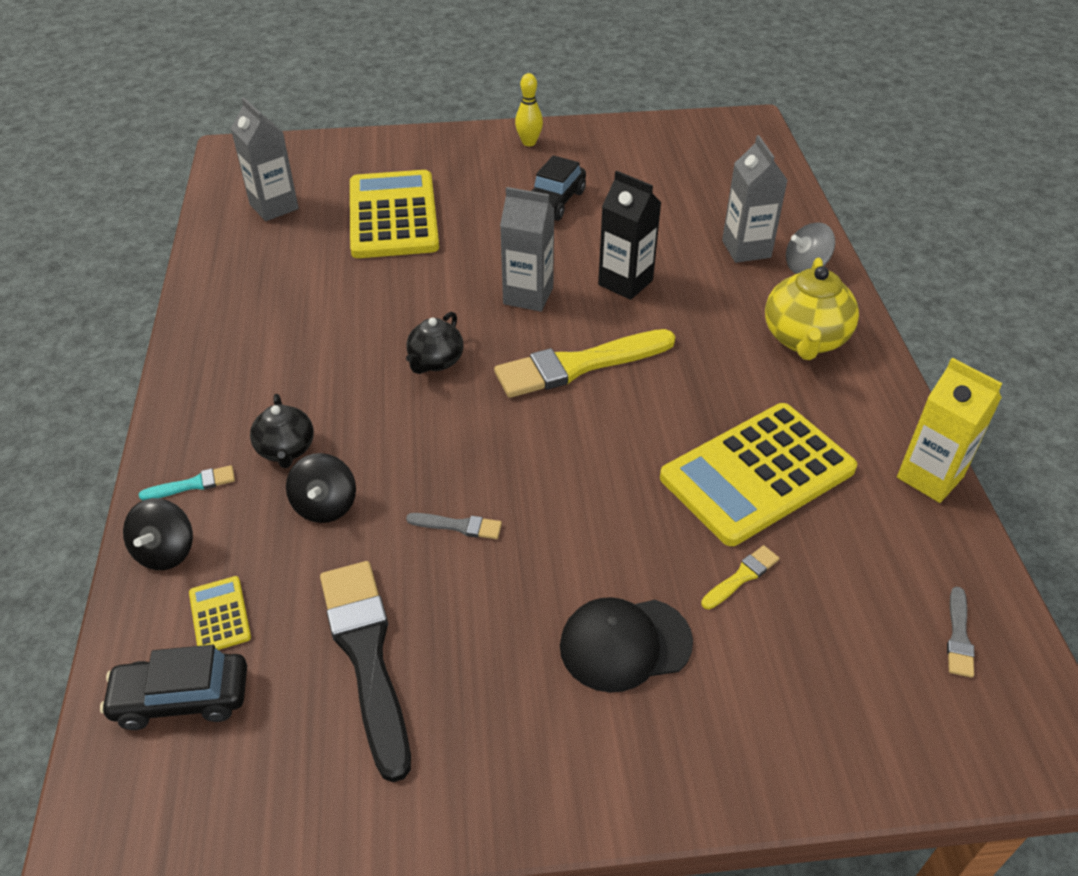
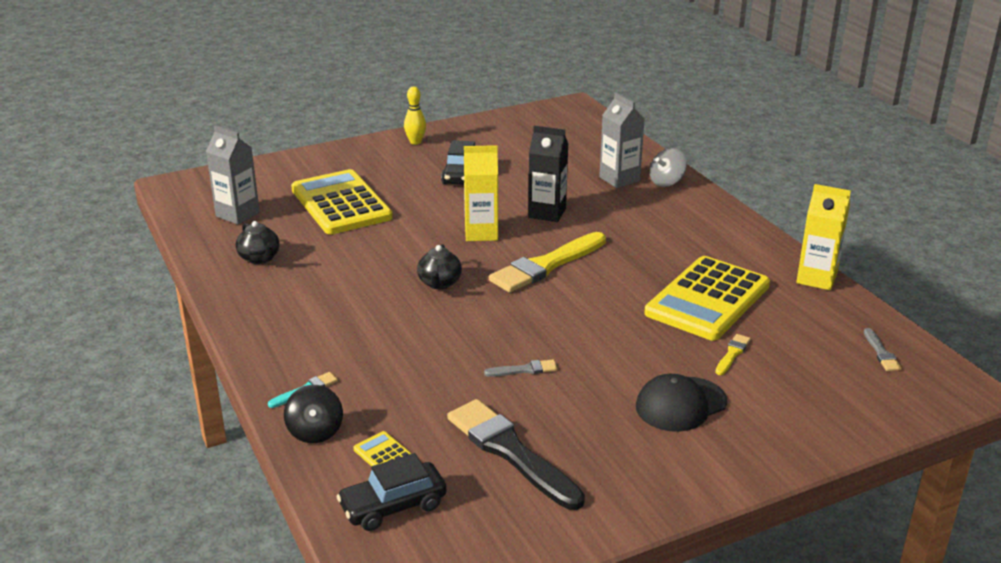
camera: 20 degrees left, 15 degrees down
black teapot [250,394,314,468] -> black teapot moved to [236,221,280,264]
black spinning top [286,453,356,523] -> none
grey carton [500,187,555,312] -> yellow carton [464,145,498,241]
yellow teapot [765,258,859,360] -> none

